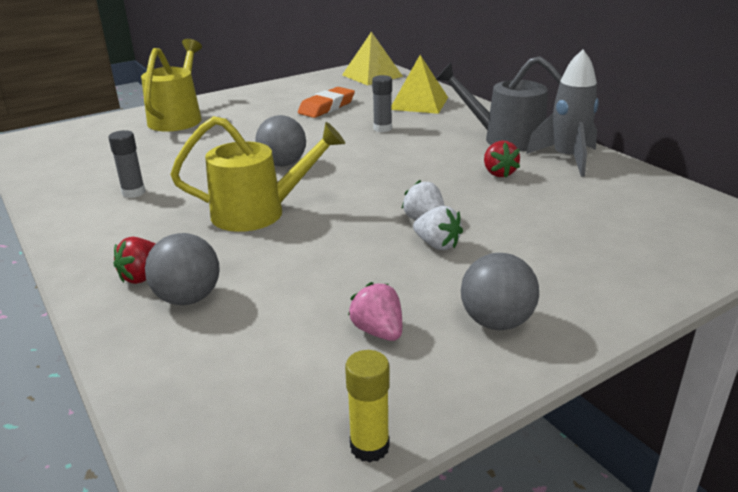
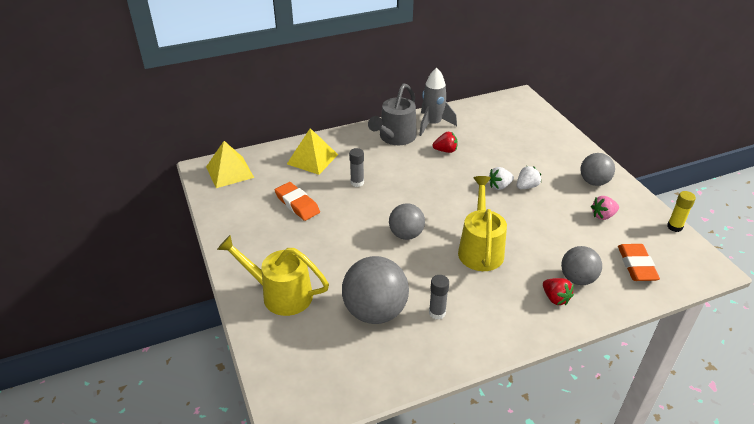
camera: 80 degrees left, 10 degrees up
none -> grey ball [342,256,409,324]
none -> orange eraser [618,244,660,281]

